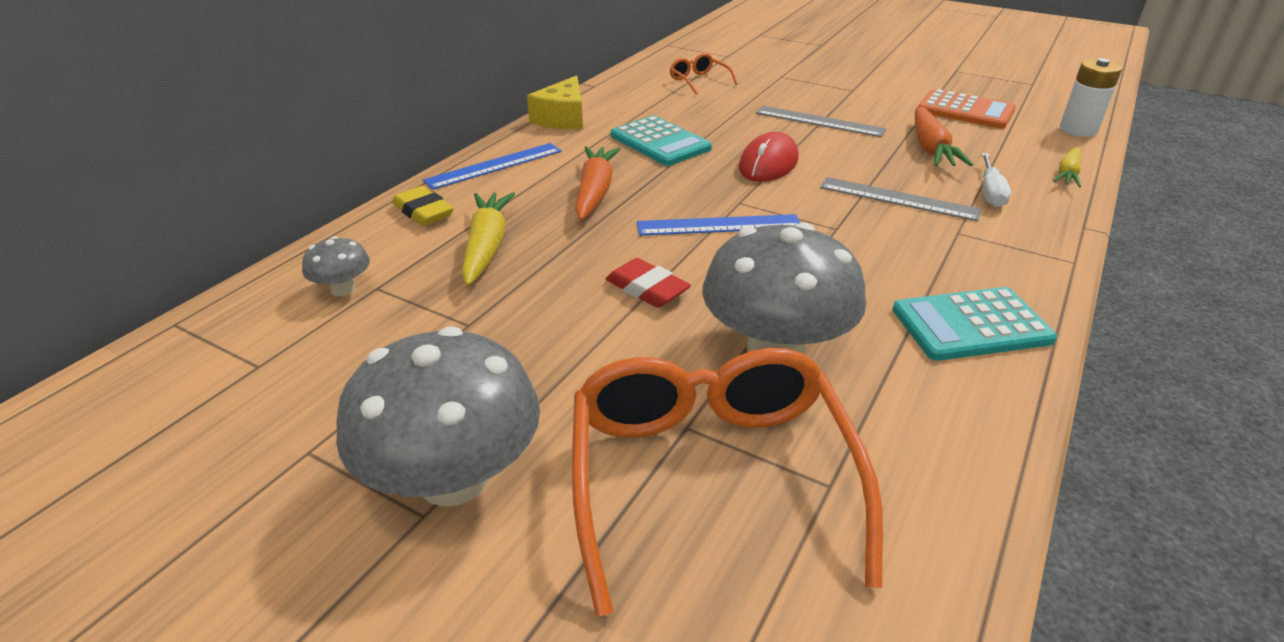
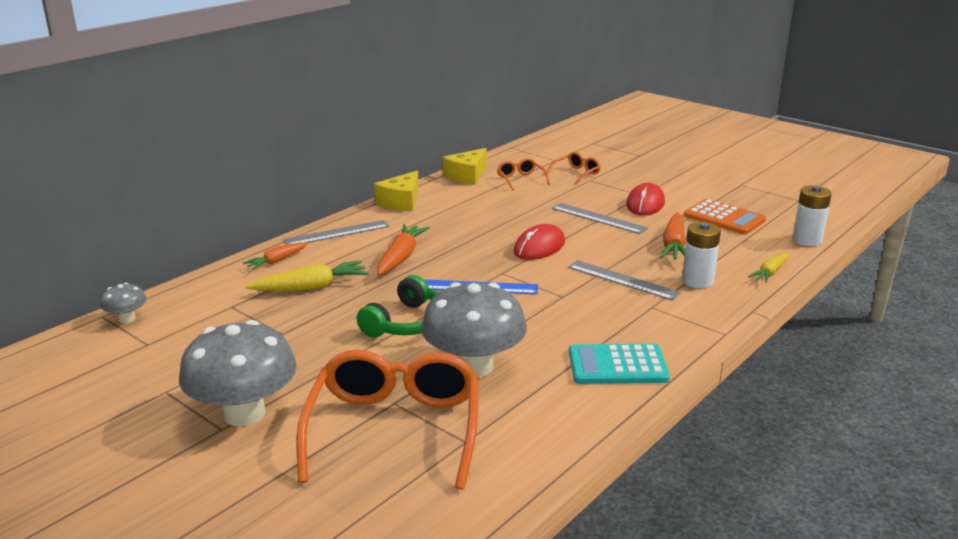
camera: 10 degrees right, 10 degrees down
grey mushroom [302,236,370,296] -> grey mushroom moved to [100,283,147,323]
yellow eraser [392,186,454,226] -> orange carrot [243,242,308,270]
blue ruler [423,143,562,190] -> grey ruler [283,220,390,245]
yellow carrot [462,192,515,286] -> yellow carrot turned 60 degrees clockwise [246,261,369,291]
red eraser [606,258,691,308] -> green headphones [357,275,439,337]
turquoise calculator [611,116,712,166] -> none
white screwdriver [981,153,1011,207] -> white battery [682,222,721,288]
none -> yellow cheese [443,148,487,185]
none -> orange glasses [547,152,600,185]
none -> red mouse [626,183,665,216]

